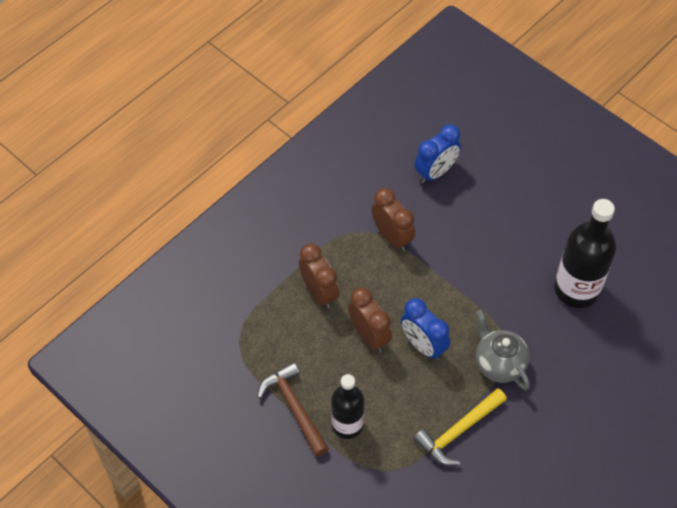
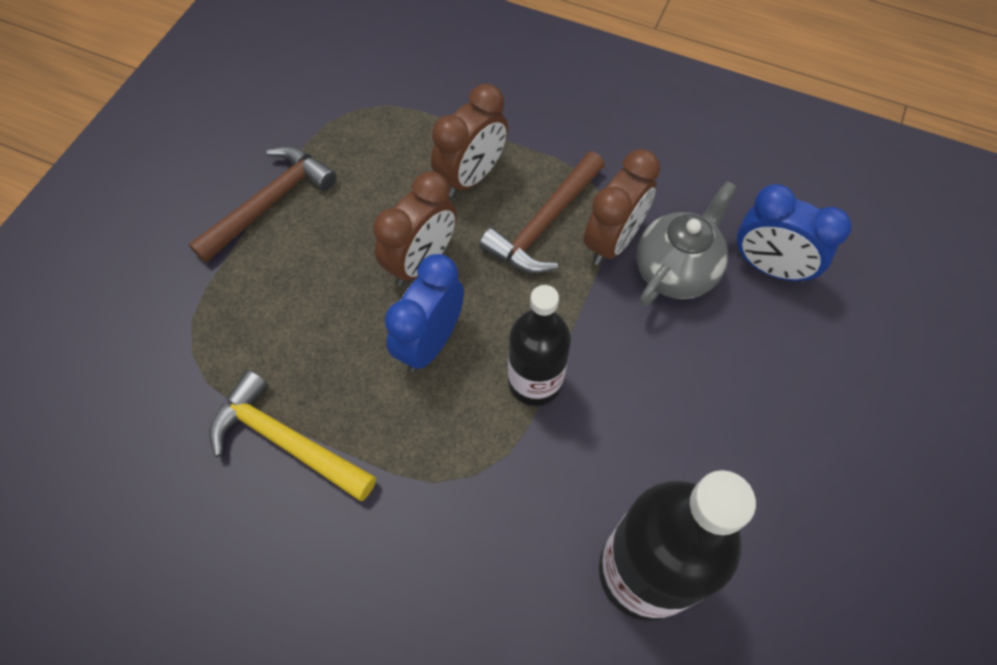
camera: 70 degrees right, 5 degrees up
black bottle [331,374,364,439] -> black bottle moved to [508,285,571,406]
grey teapot [476,310,530,390] -> grey teapot moved to [636,181,737,307]
none -> brown hammer [479,152,605,273]

